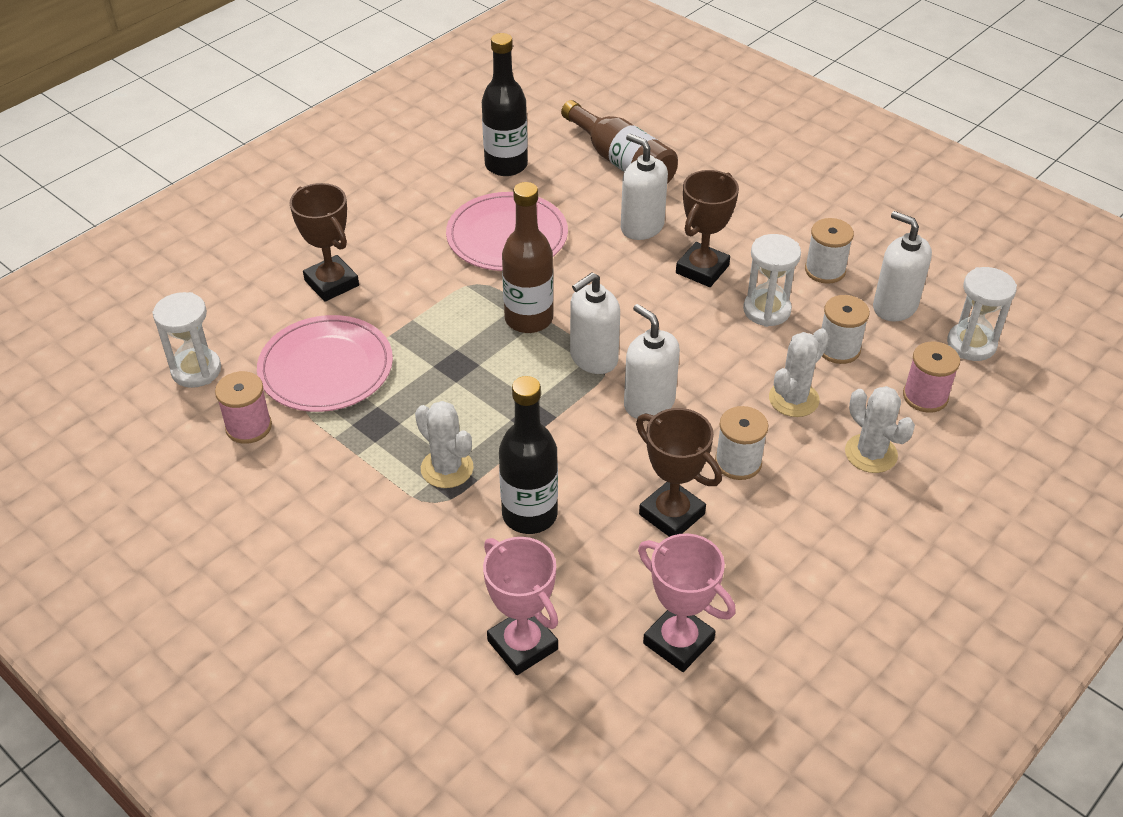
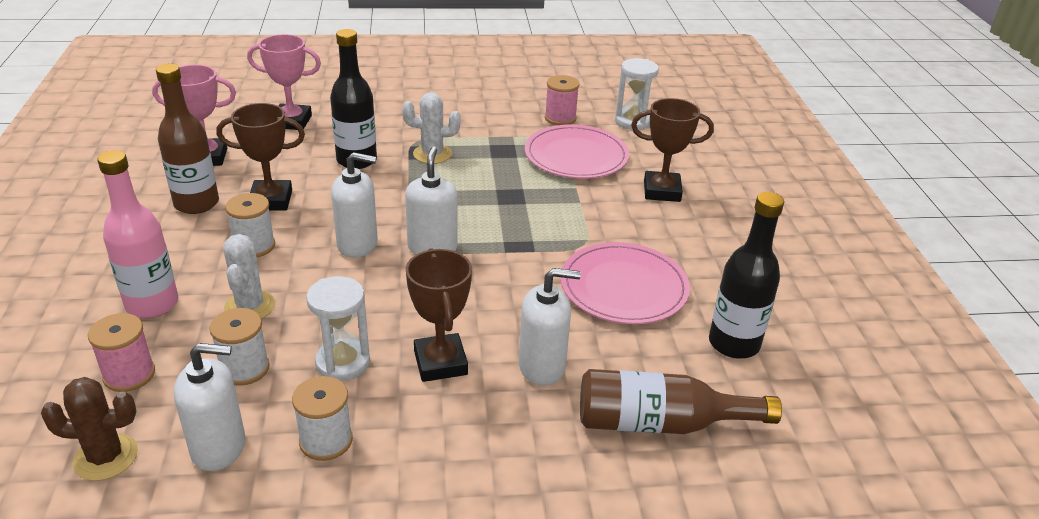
camera: 130 degrees right, 10 degrees down
brown bottle [502,182,553,333] -> brown bottle moved to [156,64,219,214]
white cactus [845,386,915,473] -> pink bottle [97,150,178,318]
white hourglass [947,267,1017,361] -> brown cactus [41,377,138,481]

